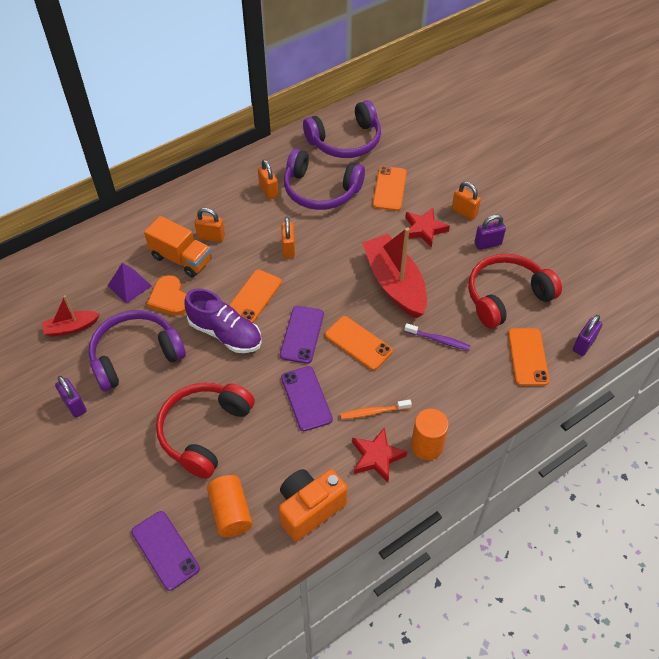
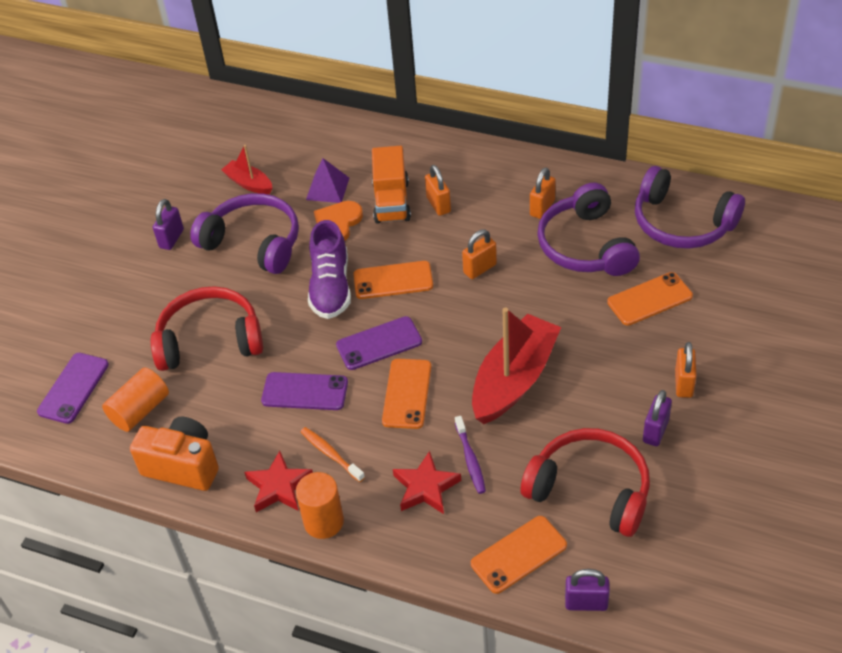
camera: 60 degrees right, 5 degrees down
purple phone [281,366,333,431] -> purple phone turned 60 degrees clockwise [261,372,348,410]
red star [405,208,450,248] -> red star moved to [393,451,461,514]
purple padlock [474,215,506,250] -> purple padlock turned 75 degrees clockwise [643,390,672,446]

